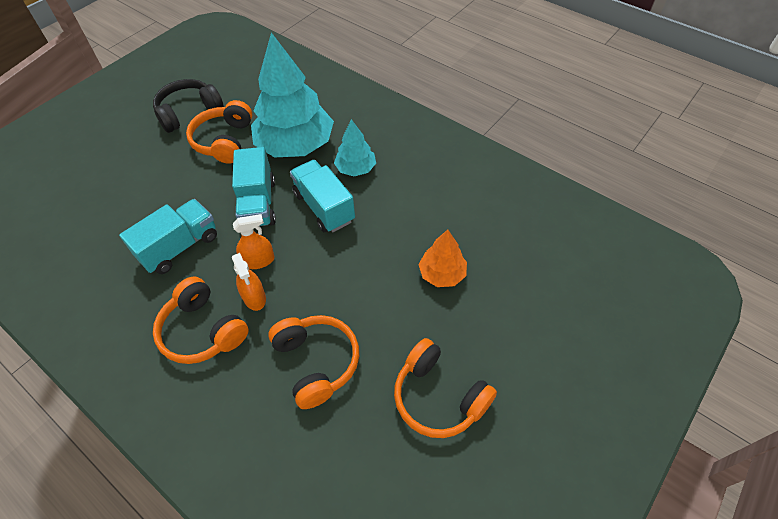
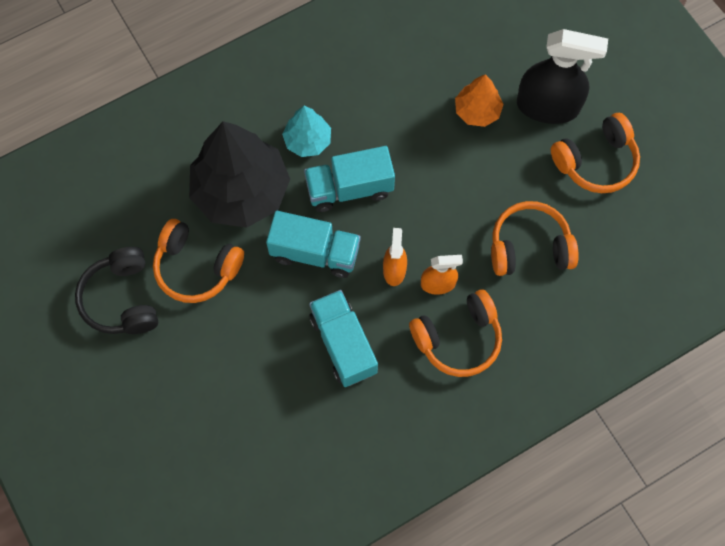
camera: 70 degrees left, 15 degrees up
turquoise tree [251,32,334,157] -> black tree [189,121,290,228]
none -> black spray bottle [517,29,608,124]

